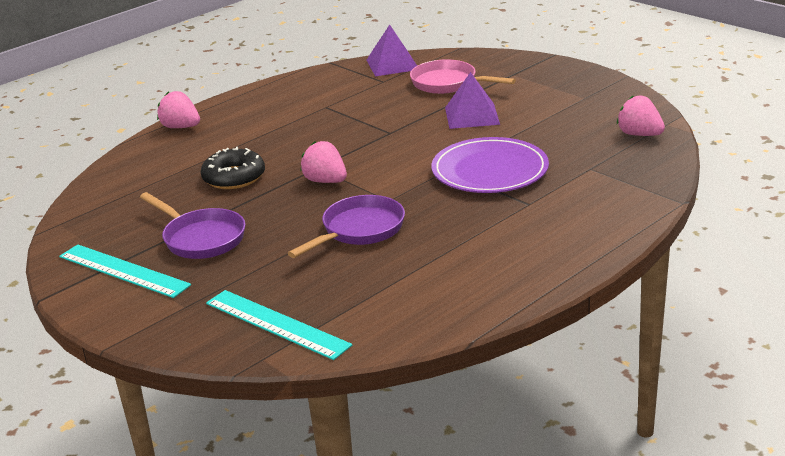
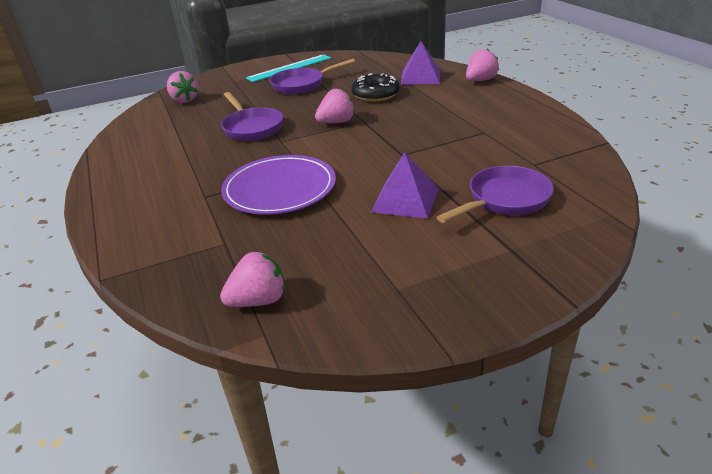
camera: 110 degrees right, 5 degrees up
turquoise ruler [206,290,352,360] -> pink strawberry [167,71,198,103]
purple pyramid [367,25,417,76] -> purple pyramid moved to [401,41,440,85]
pink pan [410,59,516,94] -> purple pan [437,166,554,223]

